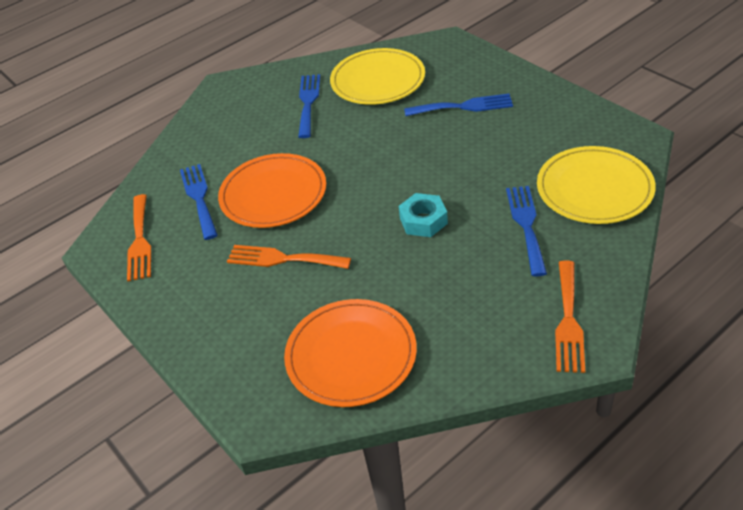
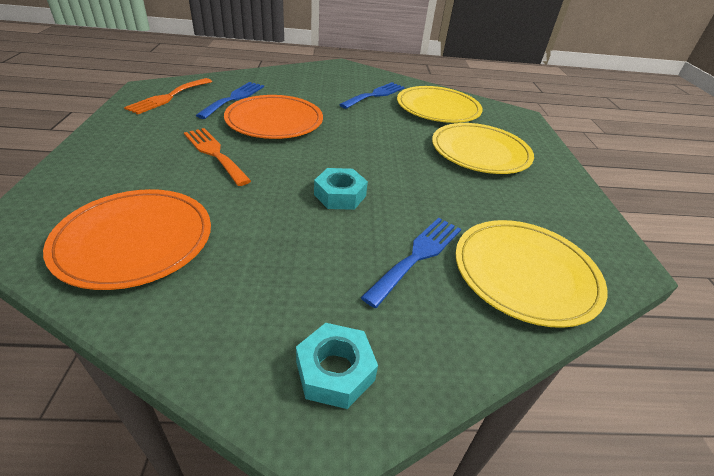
camera: 30 degrees right, 5 degrees down
blue fork [404,94,513,116] -> yellow plate [432,123,534,174]
orange fork [555,260,585,373] -> turquoise nut [296,323,378,409]

